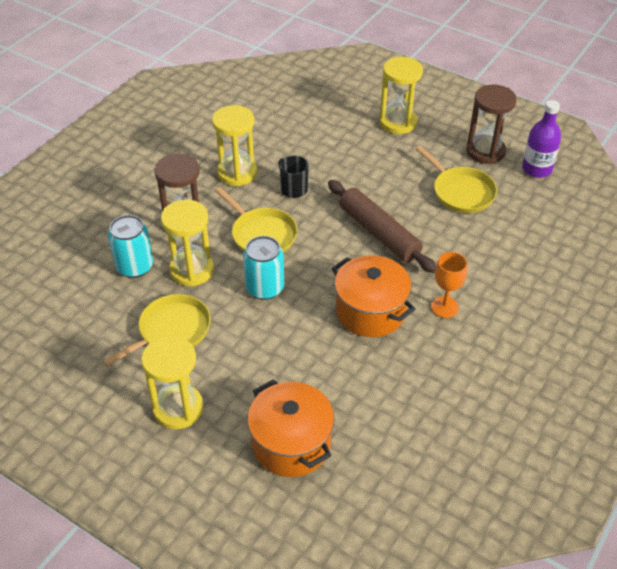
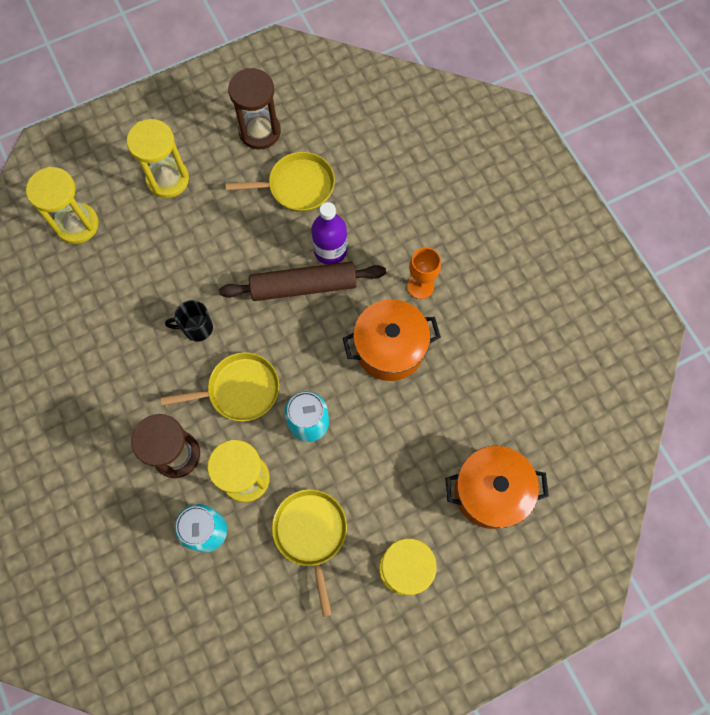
camera: 60 degrees left, 25 degrees up
yellow hourglass [212,105,257,186] -> yellow hourglass moved to [26,167,99,244]
purple bottle [522,100,561,178] -> purple bottle moved to [311,202,347,264]

